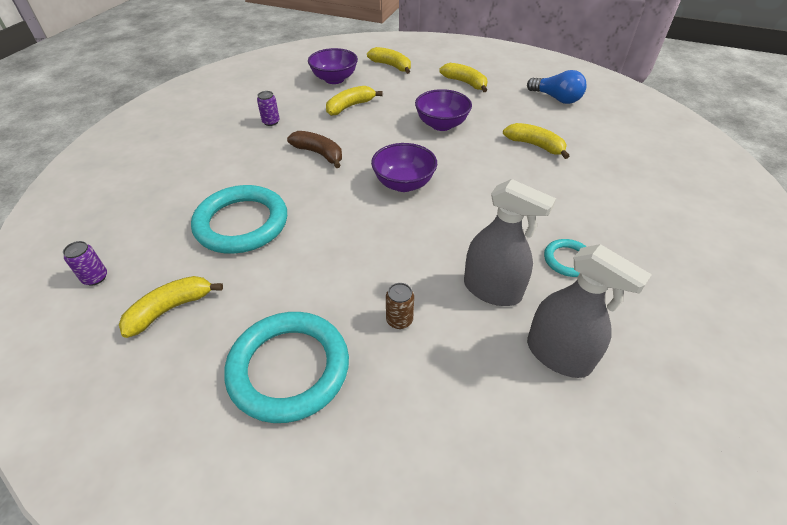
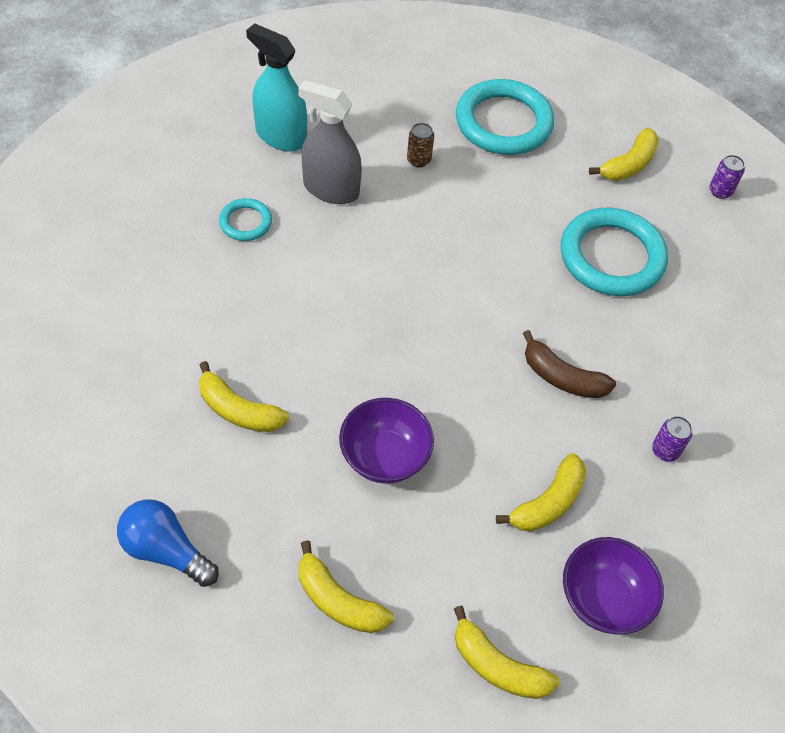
camera: 170 degrees right, 10 degrees up
purple bowl [371,143,437,192] -> none
grey spray bottle [527,244,652,378] -> turquoise spray bottle [246,23,307,152]

